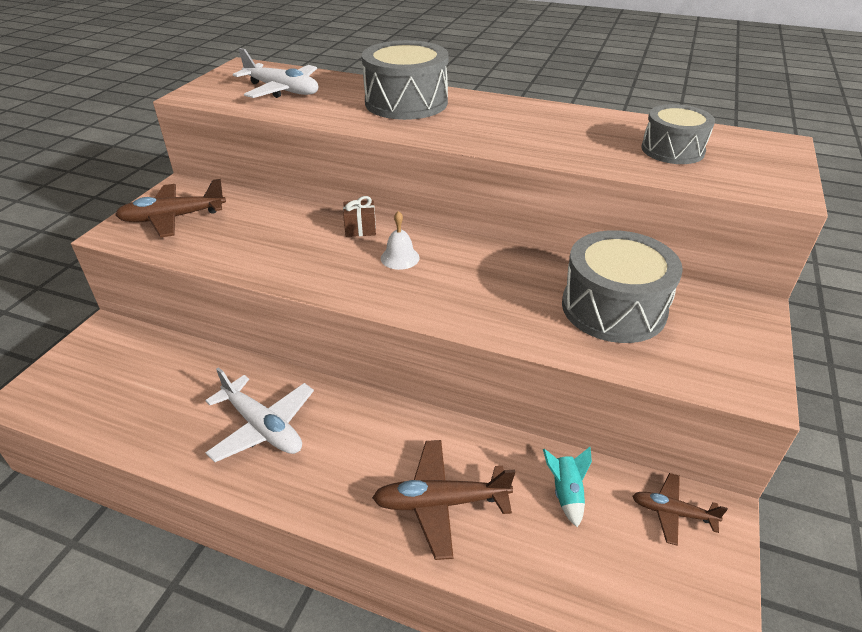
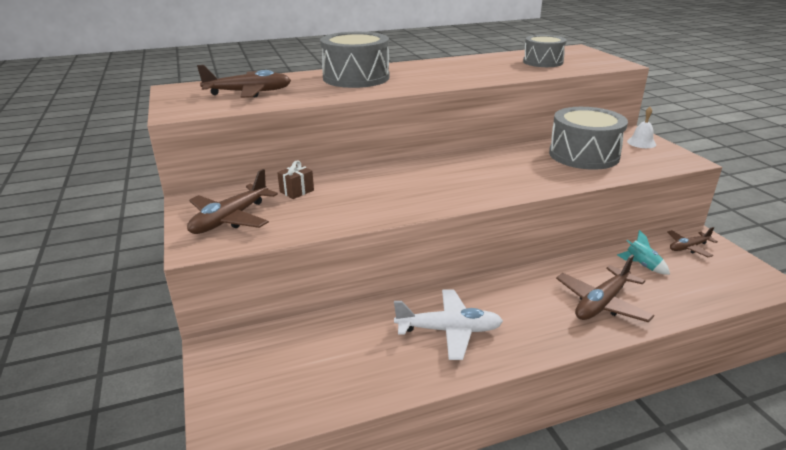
camera: 40 degrees left, 10 degrees down
white plane [233,48,318,98] -> brown plane [197,65,291,98]
brown gift [343,196,376,237] -> brown gift moved to [277,160,314,199]
white bell [381,211,420,270] -> white bell moved to [627,107,656,148]

